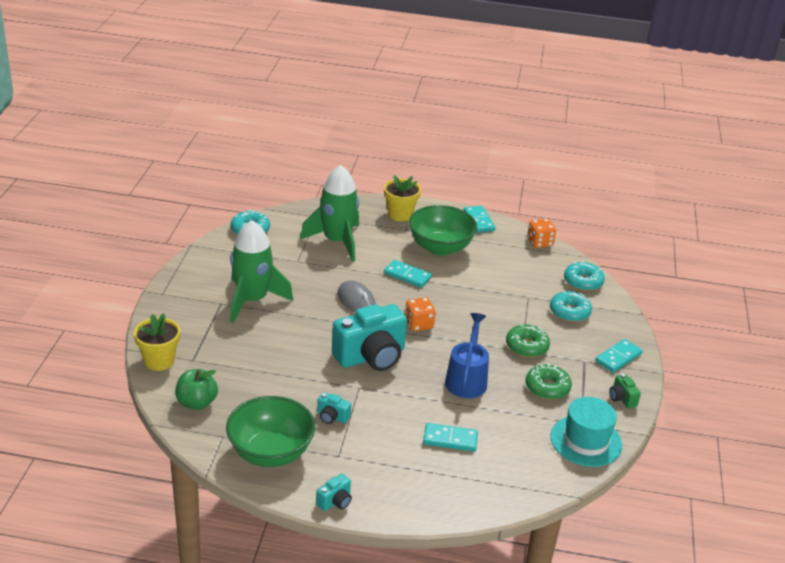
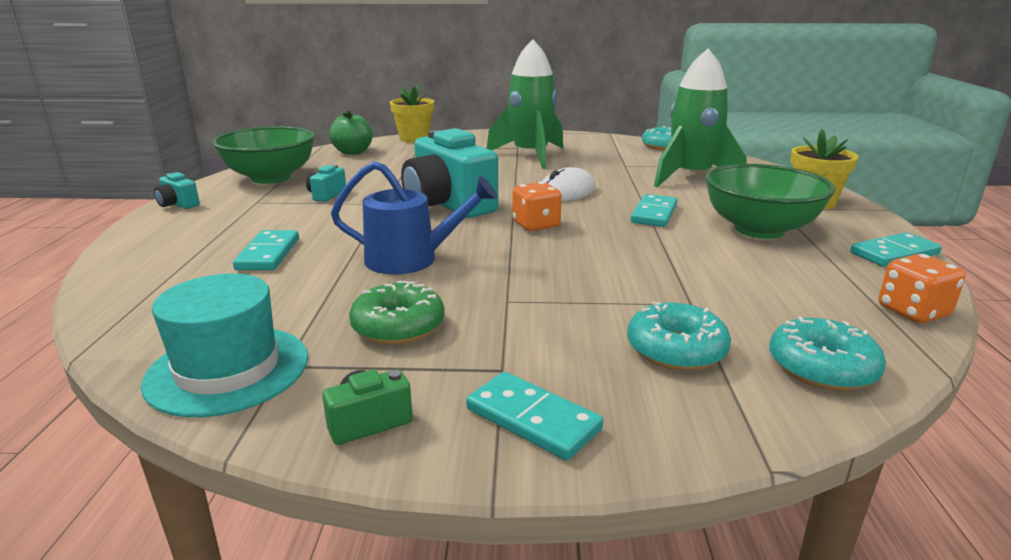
camera: 85 degrees right, 10 degrees down
grey mouse [337,281,376,312] -> white mouse [542,167,595,201]
green donut [506,324,550,357] -> none

